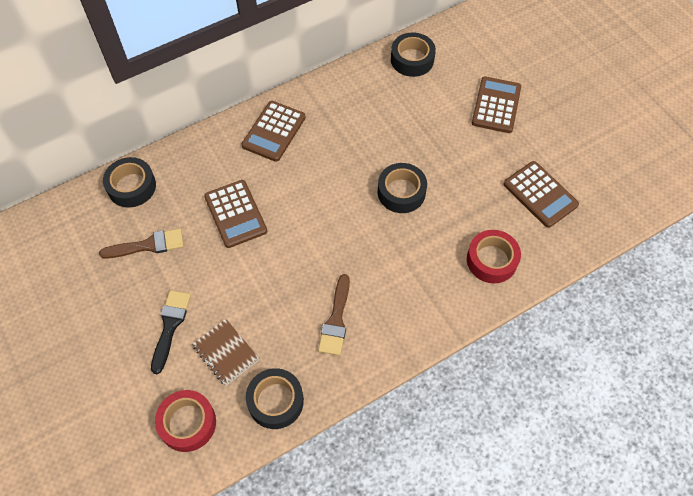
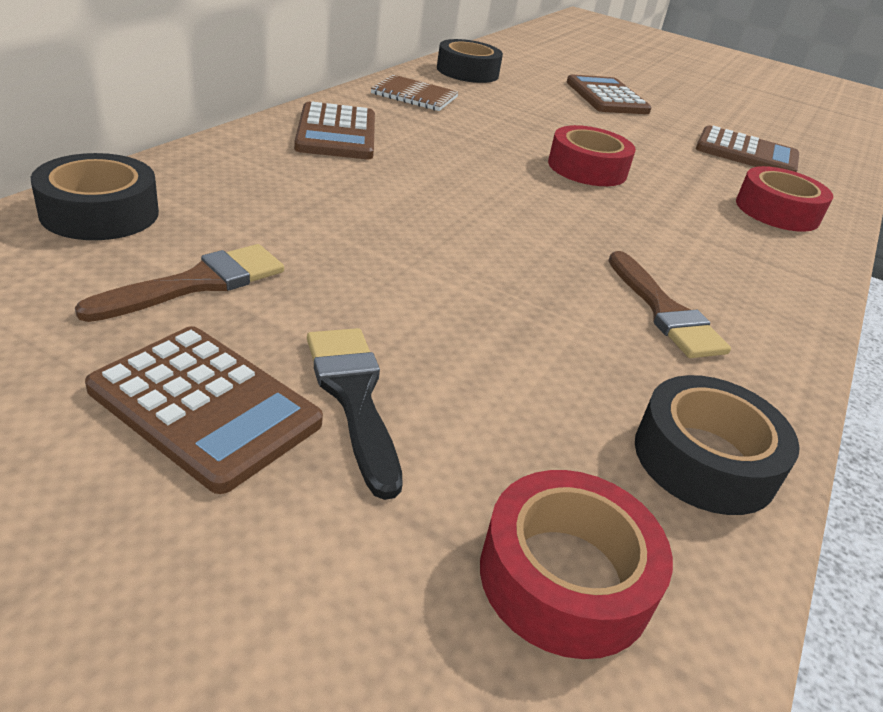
camera: 35 degrees left, 25 degrees down
brown notebook [192,319,260,386] -> brown notebook moved to [371,75,459,111]
brown calculator [204,180,267,248] -> brown calculator moved to [85,326,323,494]
black tape [378,163,427,213] -> red tape [548,125,636,186]

